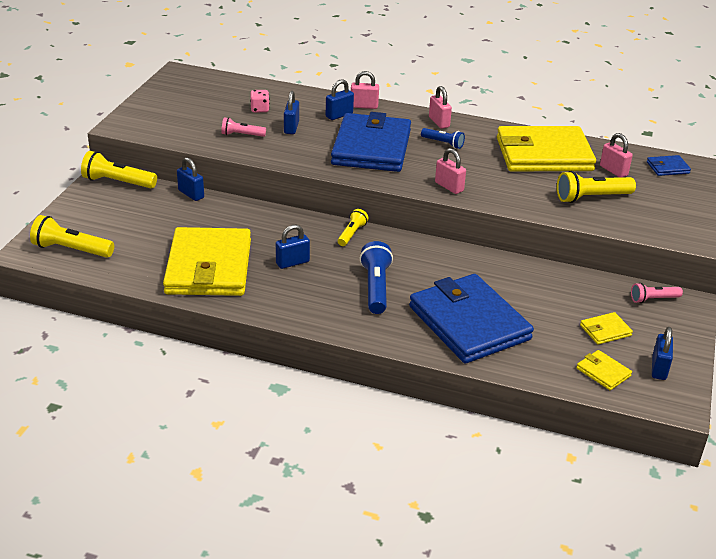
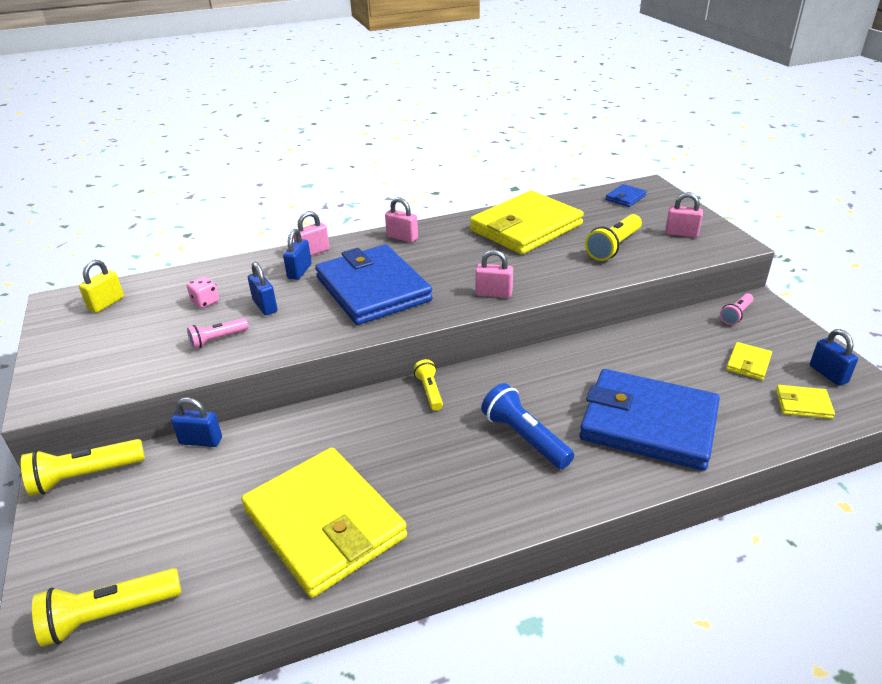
camera: 35 degrees left, 0 degrees up
blue padlock [276,225,310,269] -> none
blue flashlight [421,128,465,149] -> none
pink padlock [600,133,633,178] -> pink padlock moved to [665,193,703,237]
none -> yellow padlock [79,260,124,313]

